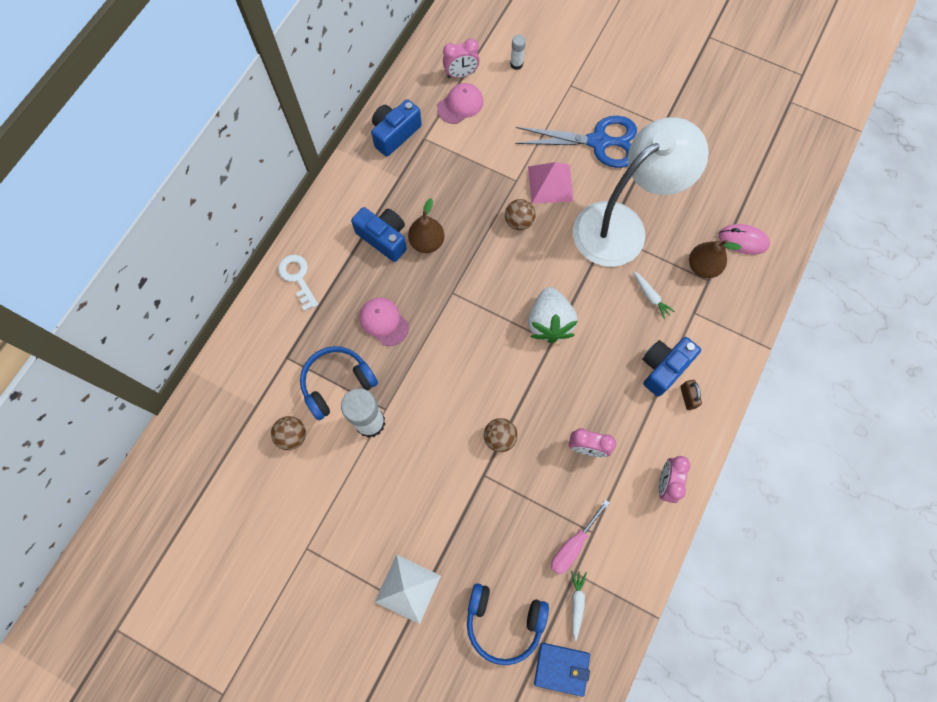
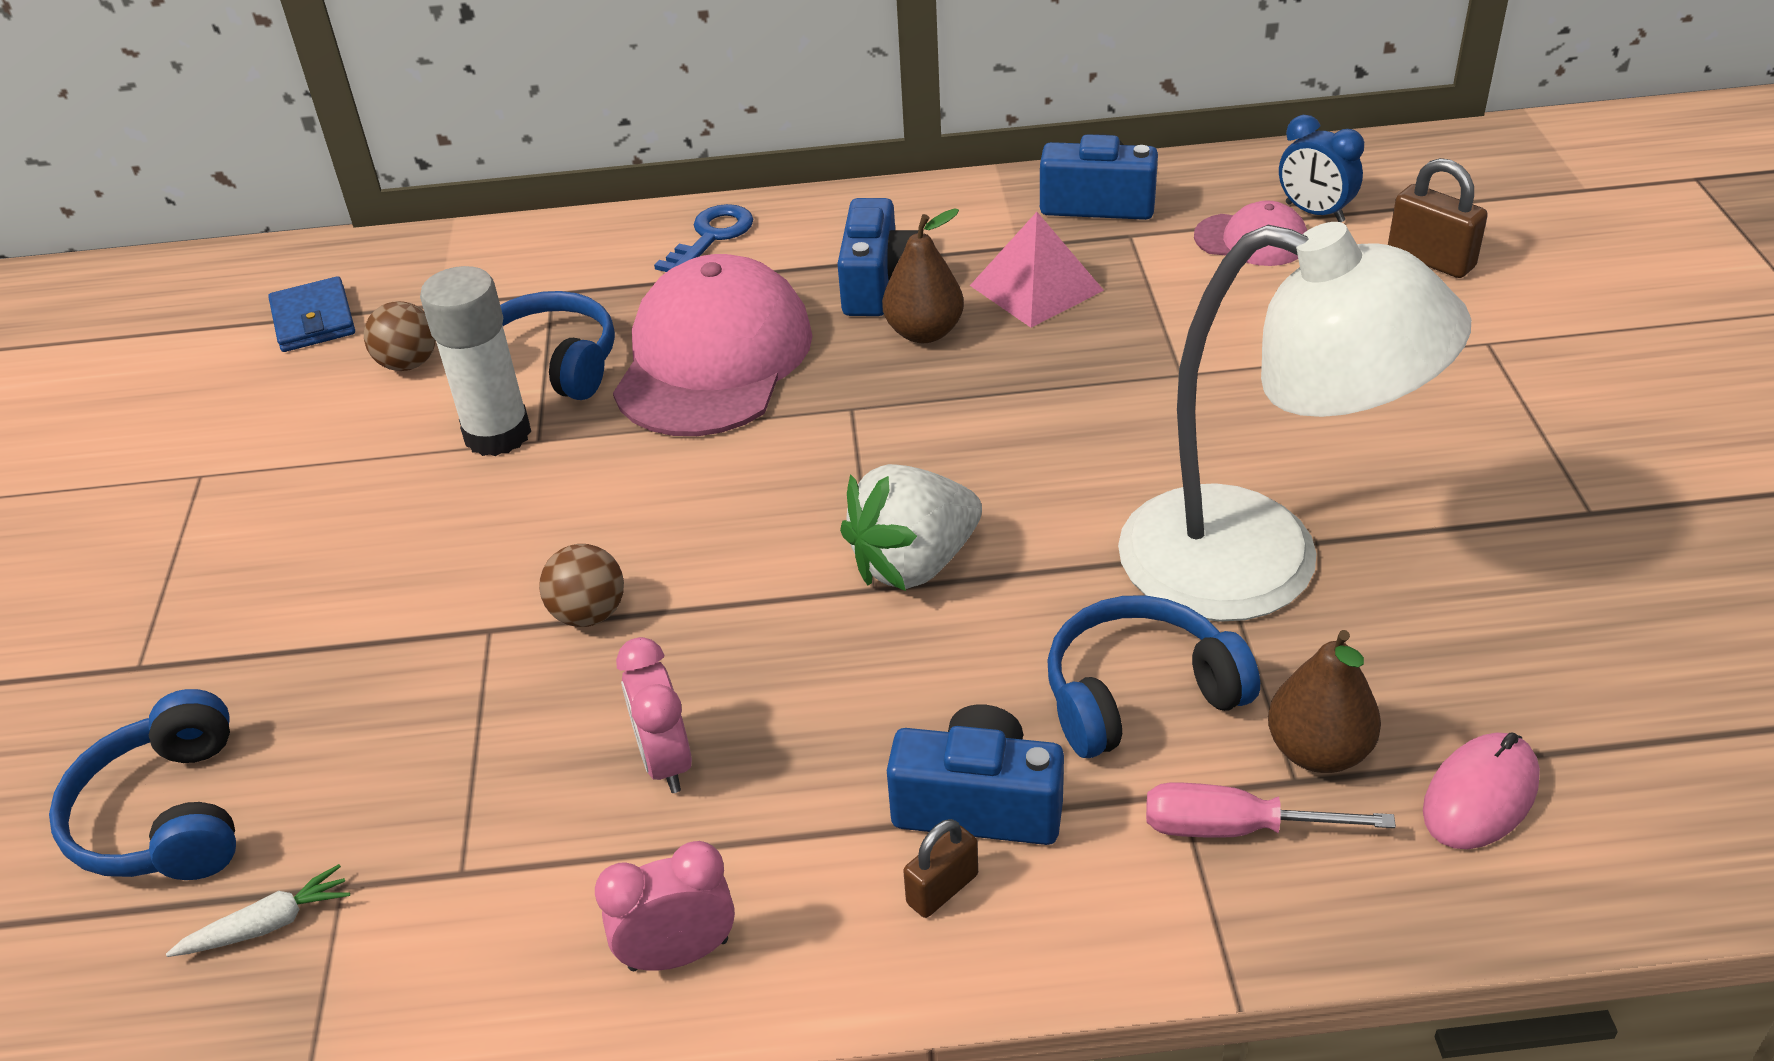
camera: 60 degrees right, 30 degrees down
white key [278,255,318,311] -> blue key [654,204,753,272]
pink cap [360,298,409,346] -> pink cap [613,254,812,436], size x2.04
white pyramid [375,554,441,624] -> none
pink clock [443,39,480,78] -> blue clock [1279,115,1364,222]
brown ball [505,199,536,230] -> none
white glue stick [510,35,526,70] -> brown padlock [1388,158,1488,278]
blue scissors [515,116,637,168] -> none
pink pyramid [528,162,574,204] -> pink pyramid moved to [970,212,1104,328]
blue wallet [534,643,590,697] -> blue wallet moved to [268,276,355,352]
pink screwdriver [551,499,610,574] -> pink screwdriver moved to [1146,783,1396,838]
white carrot [633,271,675,319] -> blue headphones [1047,595,1260,758]
pink mouse [719,224,770,255] -> pink mouse turned 60 degrees clockwise [1423,732,1540,849]

